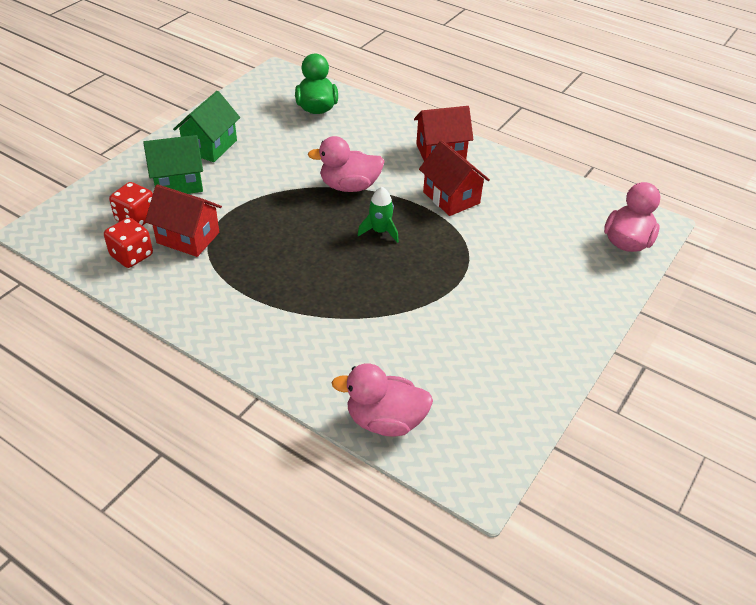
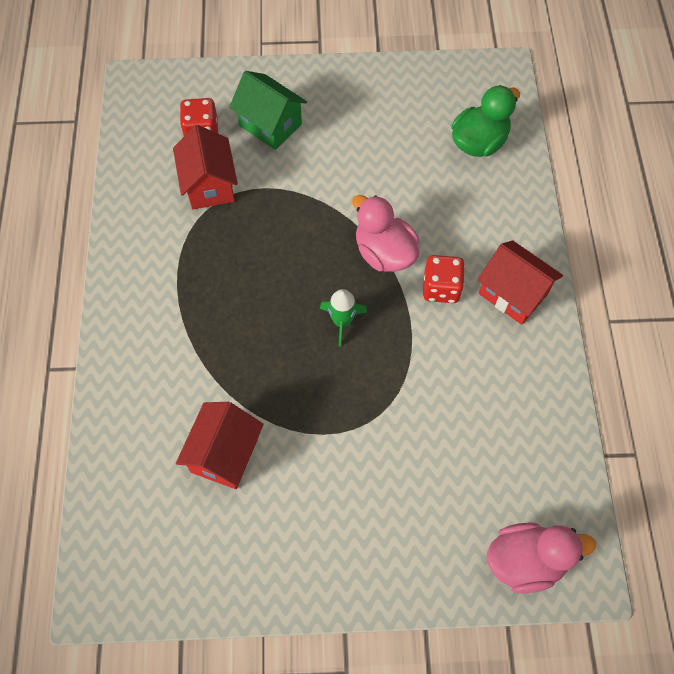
camera: 55 degrees right, 20 degrees up
red dice [104,218,153,268] -> red dice moved to [423,255,465,303]
green house [173,91,240,162] -> none
pink duck [332,363,433,437] -> none
red house [419,140,490,216] -> red house moved to [176,402,264,489]

